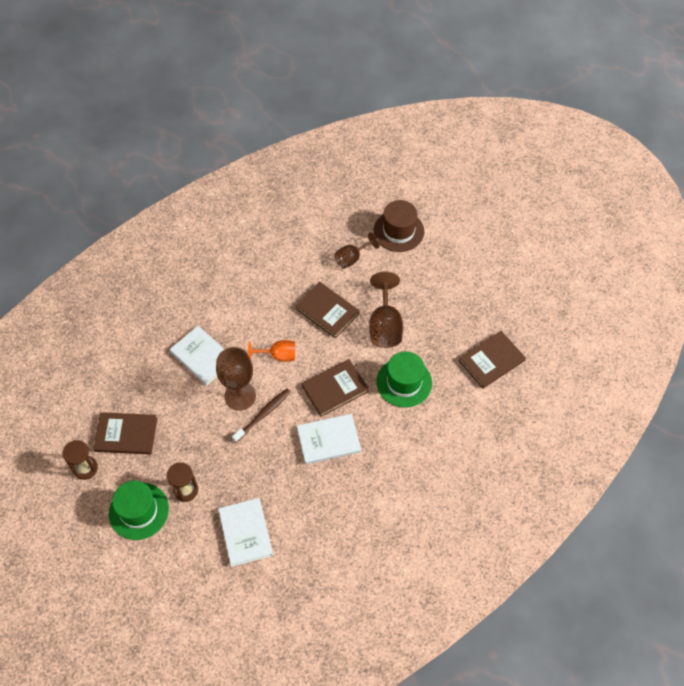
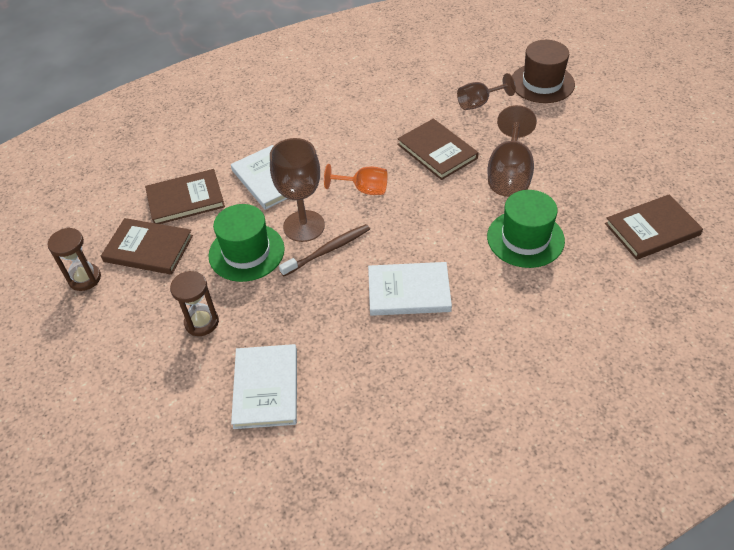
camera: 15 degrees right, 10 degrees down
green hat [109,481,169,540] -> green hat moved to [208,204,285,282]
brown book [302,359,369,417] -> brown book moved to [145,169,225,224]

